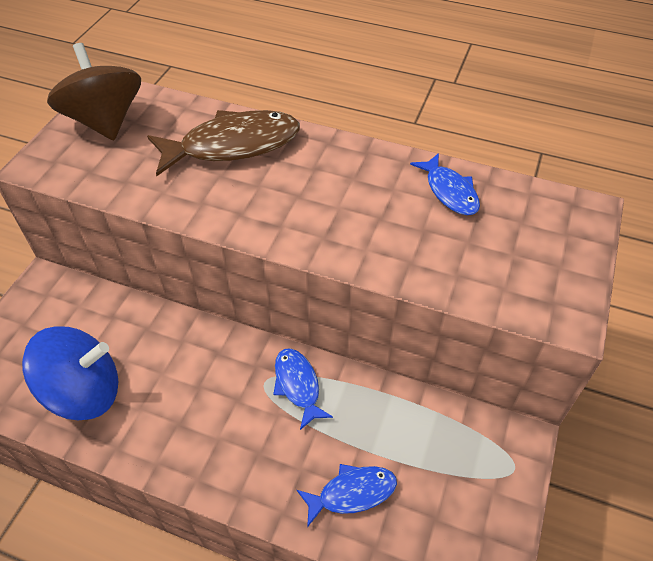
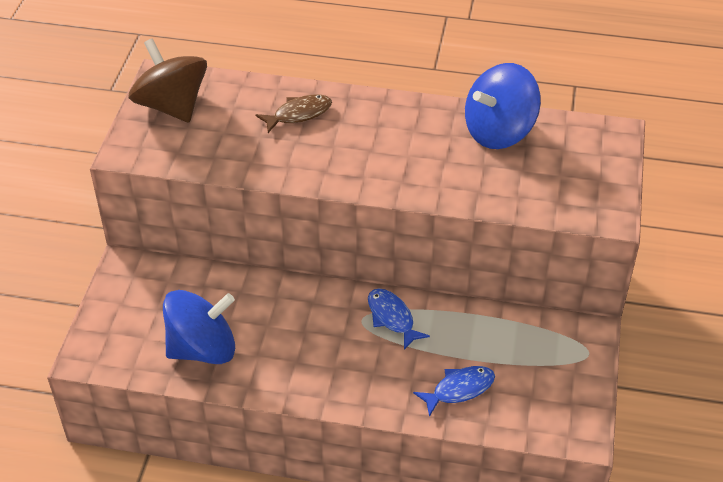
camera: 10 degrees left, 5 degrees down
brown fish [147,110,300,176] -> brown fish [255,94,332,133], size x0.57
blue fish [410,153,480,215] -> blue spinning top [465,63,541,149]

